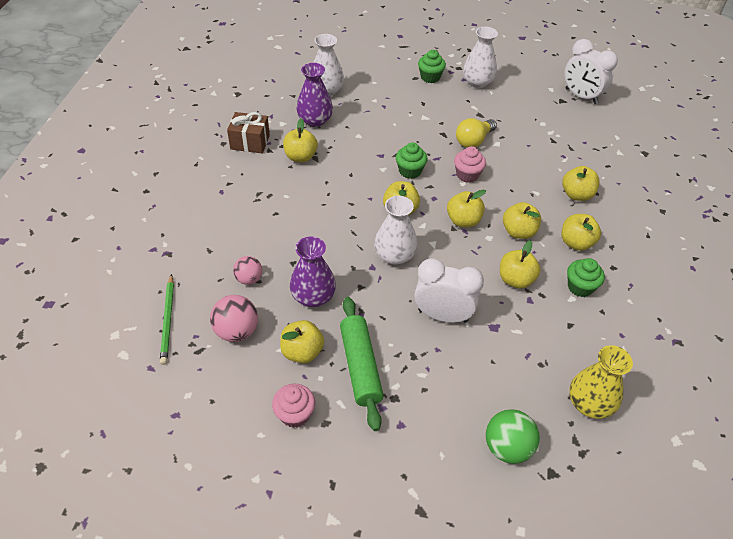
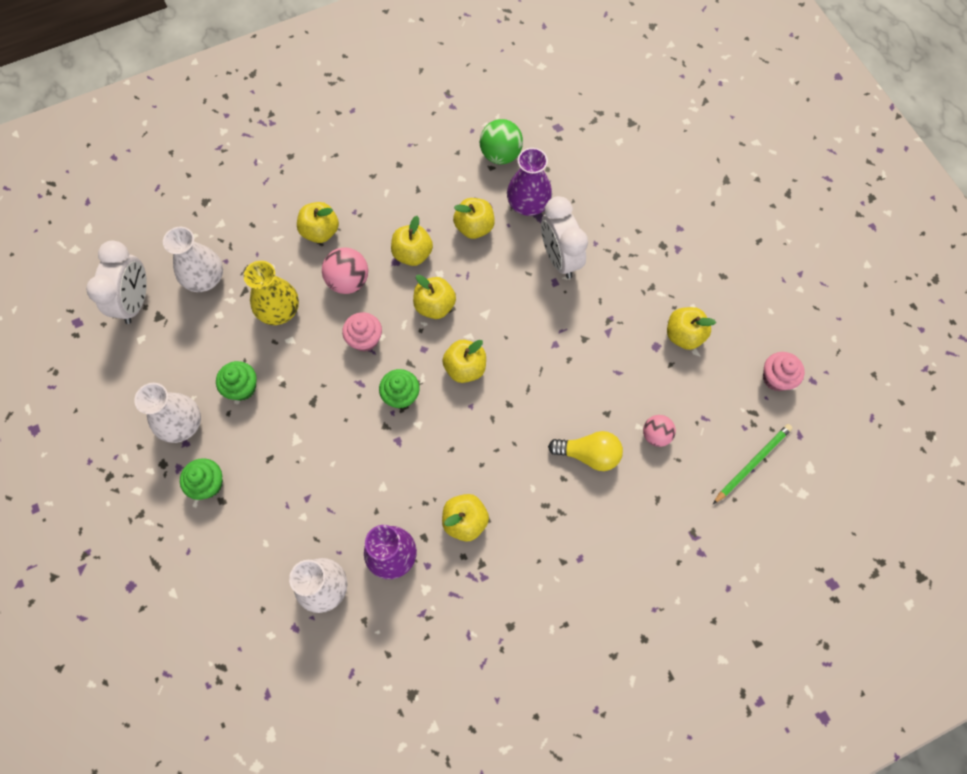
camera: 125 degrees left, 20 degrees up
pink ball [210,295,258,342] -> pink ball moved to [322,247,368,294]
brown gift [227,112,270,153] -> none
pink cupcake [272,384,315,428] -> pink cupcake moved to [763,352,805,391]
purple vase [290,236,336,307] -> purple vase moved to [507,148,552,216]
green rolling pin [340,297,384,431] -> none
white vase [374,196,418,265] -> white vase moved to [163,227,223,292]
yellow light bulb [456,118,497,148] -> yellow light bulb moved to [548,431,623,471]
green ball [486,409,540,464] -> green ball moved to [480,119,523,164]
yellow apple [562,214,601,251] -> none
green cupcake [567,258,605,297] -> green cupcake moved to [216,361,257,401]
yellow vase [569,345,633,419] -> yellow vase moved to [244,261,299,325]

